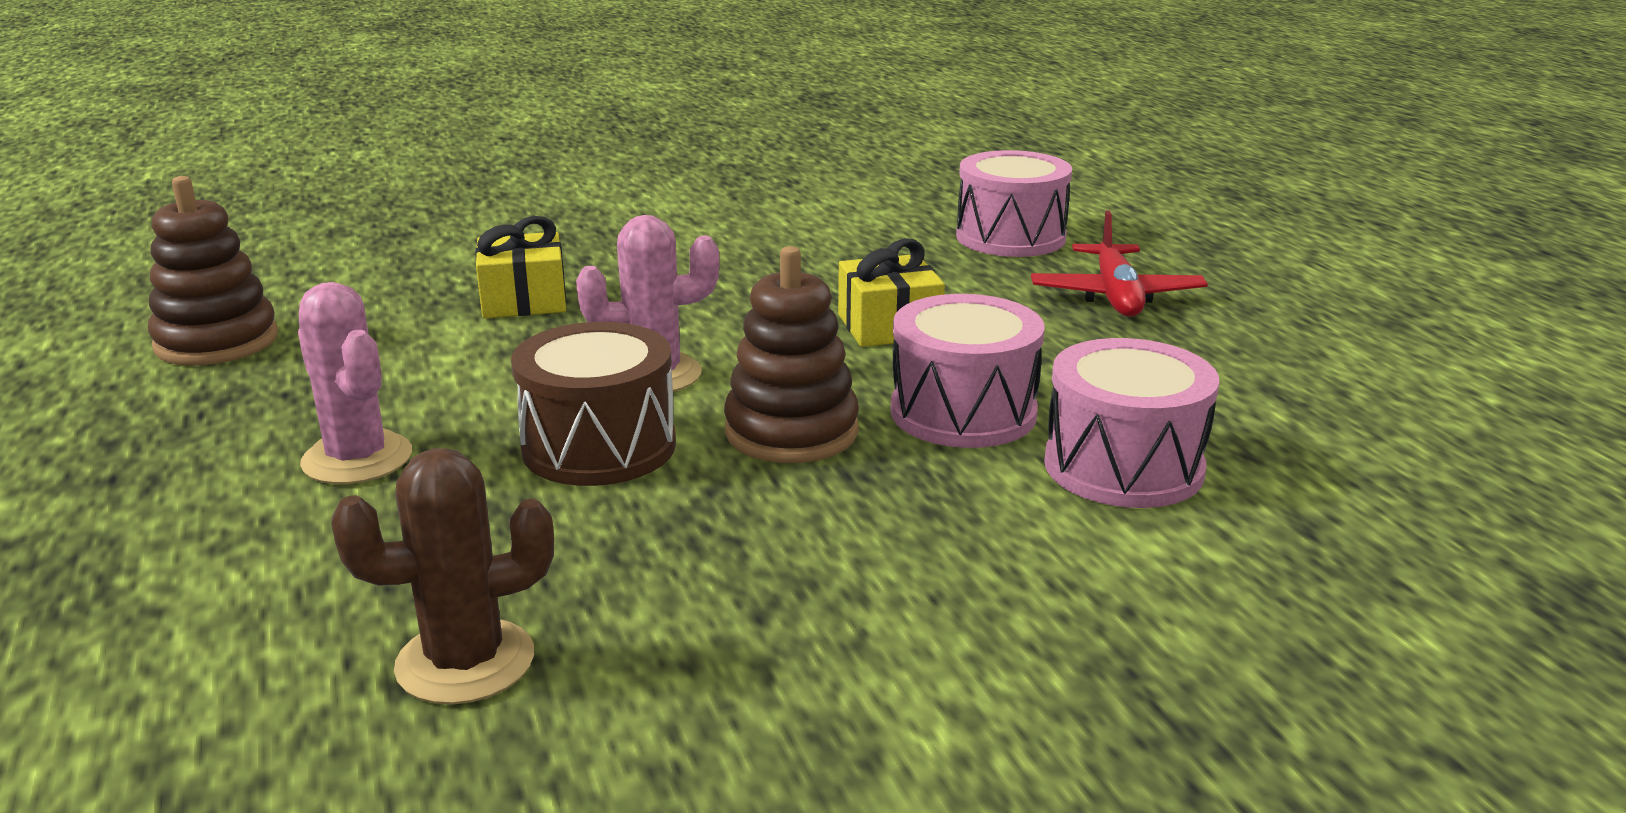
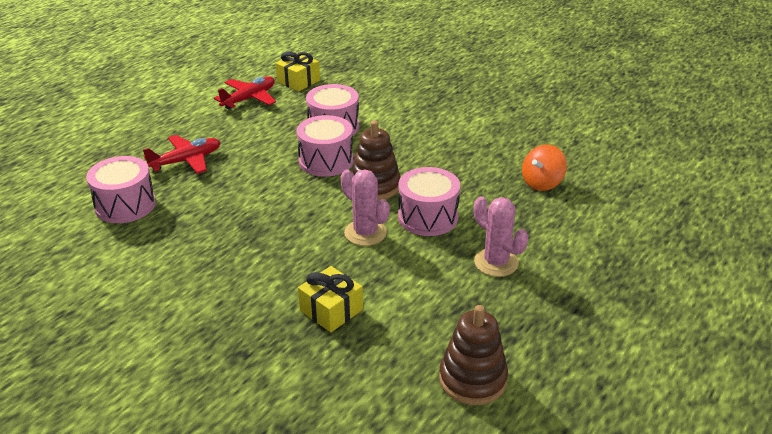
camera: 125 degrees left, 10 degrees up
pink cactus [298,282,412,484] -> pink cactus turned 60 degrees counterclockwise [474,196,528,277]
brown cactus [331,448,554,704] -> orange spinning top [522,145,567,191]
brown drum [511,322,676,486] -> pink drum [398,167,460,236]
yellow gift [838,238,945,347] -> yellow gift moved to [275,51,320,91]
none -> red plane [214,77,276,110]

